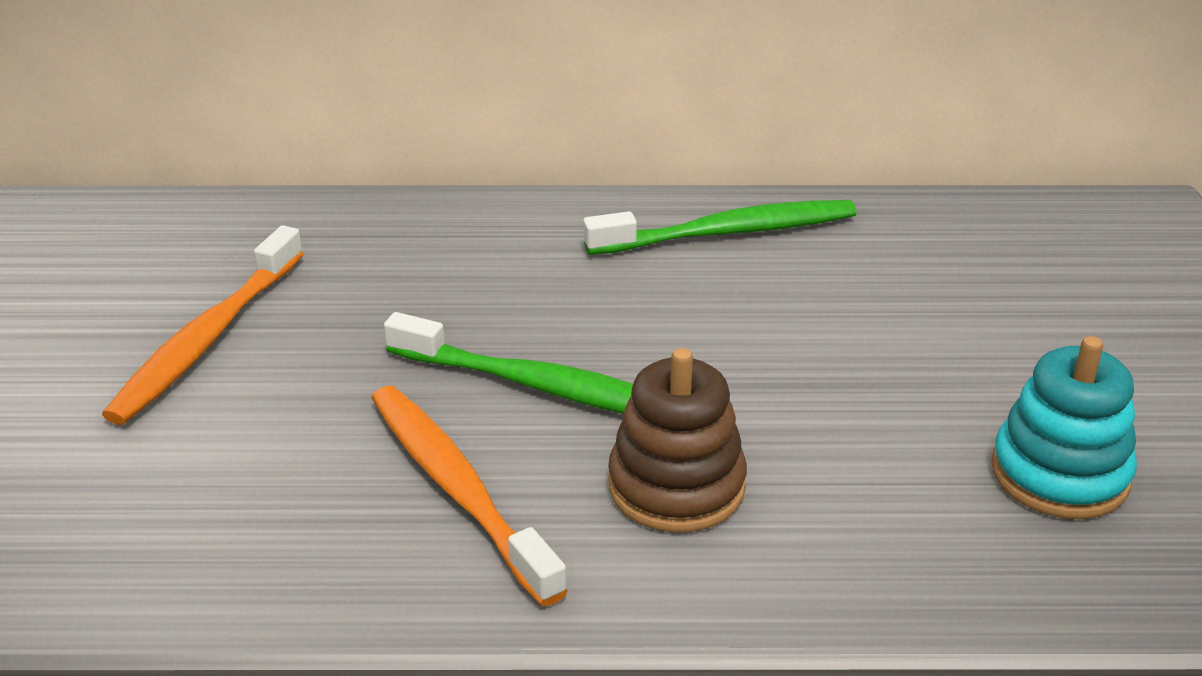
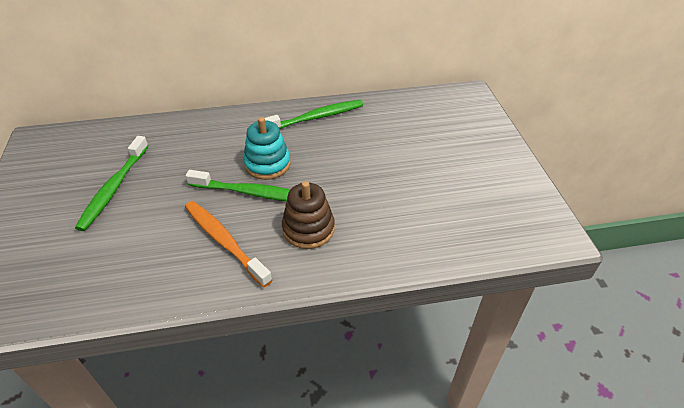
camera: 10 degrees left, 10 degrees up
orange toothbrush [102,225,304,425] -> green toothbrush [75,136,149,231]
turquoise stacking toy [991,336,1137,519] -> turquoise stacking toy moved to [243,117,291,180]

